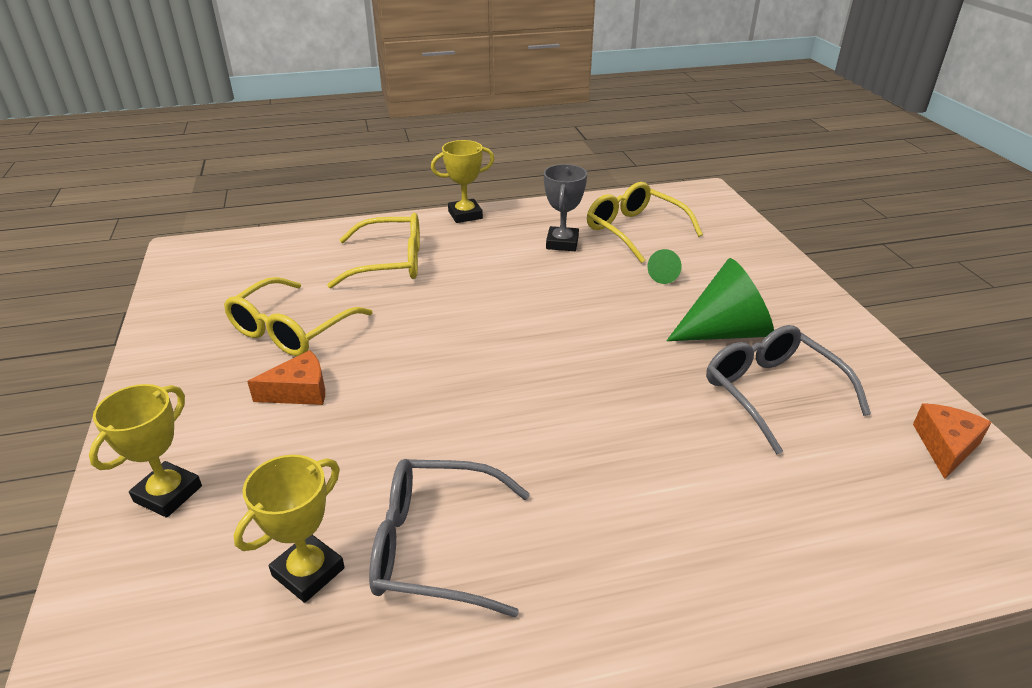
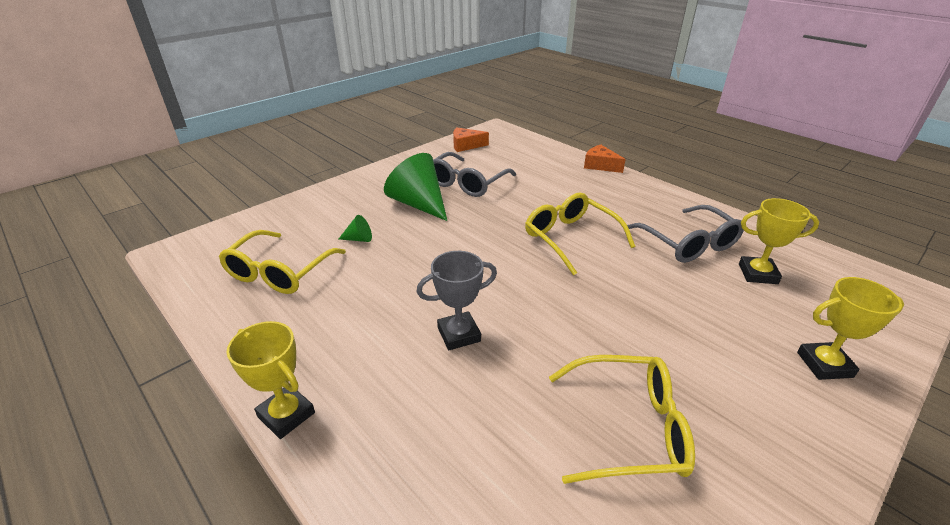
camera: 120 degrees left, 0 degrees up
orange cheese [247,350,325,405] -> orange cheese moved to [584,145,626,173]
yellow glasses [327,213,420,288] -> yellow glasses moved to [525,193,635,275]
grey trophy [544,164,587,251] -> grey trophy moved to [417,251,497,350]

